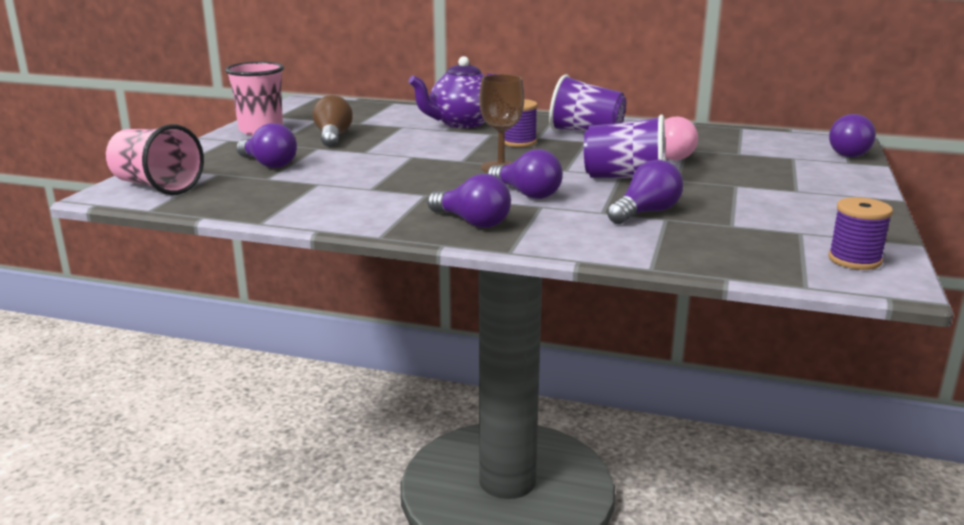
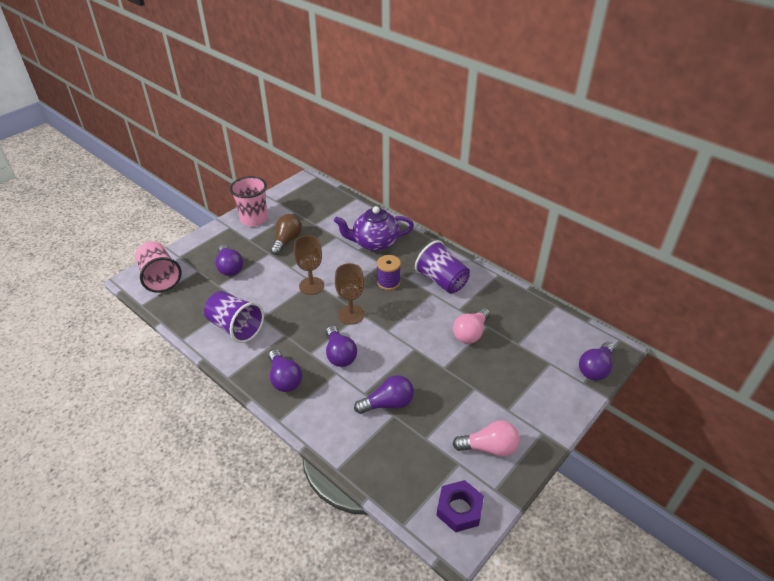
camera: 25 degrees right, 20 degrees up
purple cup [584,114,665,178] -> purple cup moved to [204,291,264,343]
purple spool [828,197,893,270] -> purple nut [436,480,484,532]
none -> brown goblet [294,235,324,295]
none -> pink light bulb [453,420,520,457]

